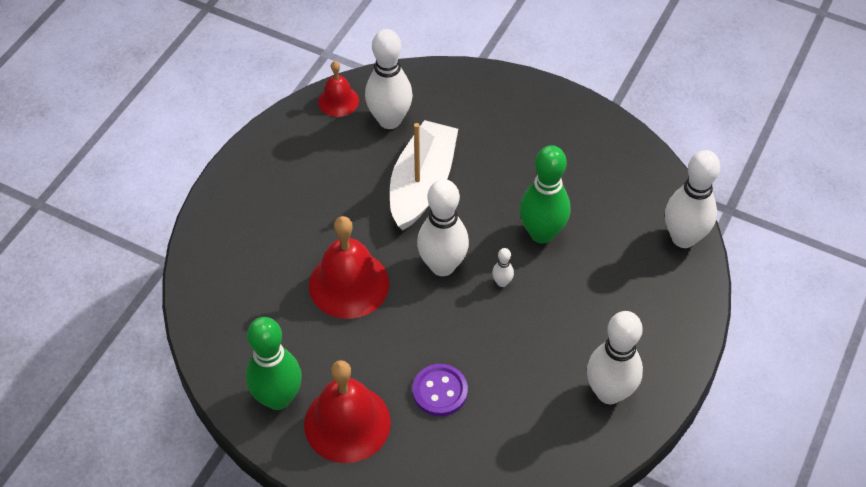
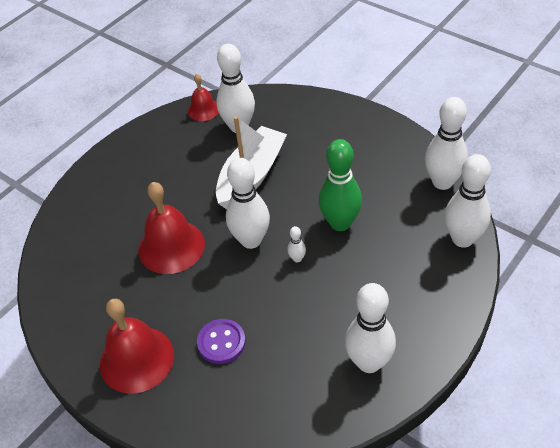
camera: 15 degrees right, 5 degrees down
green bowling pin [246,317,302,410] -> none
none -> white bowling pin [425,97,468,190]

